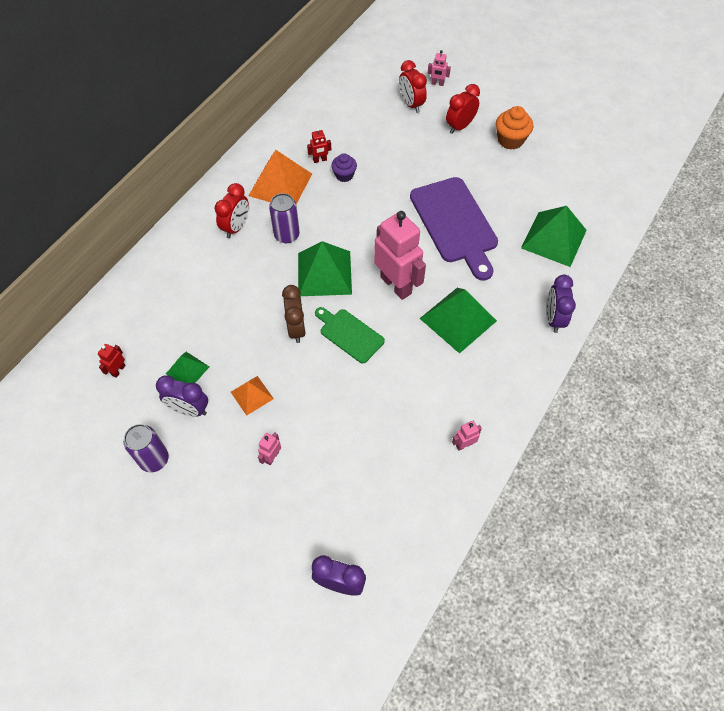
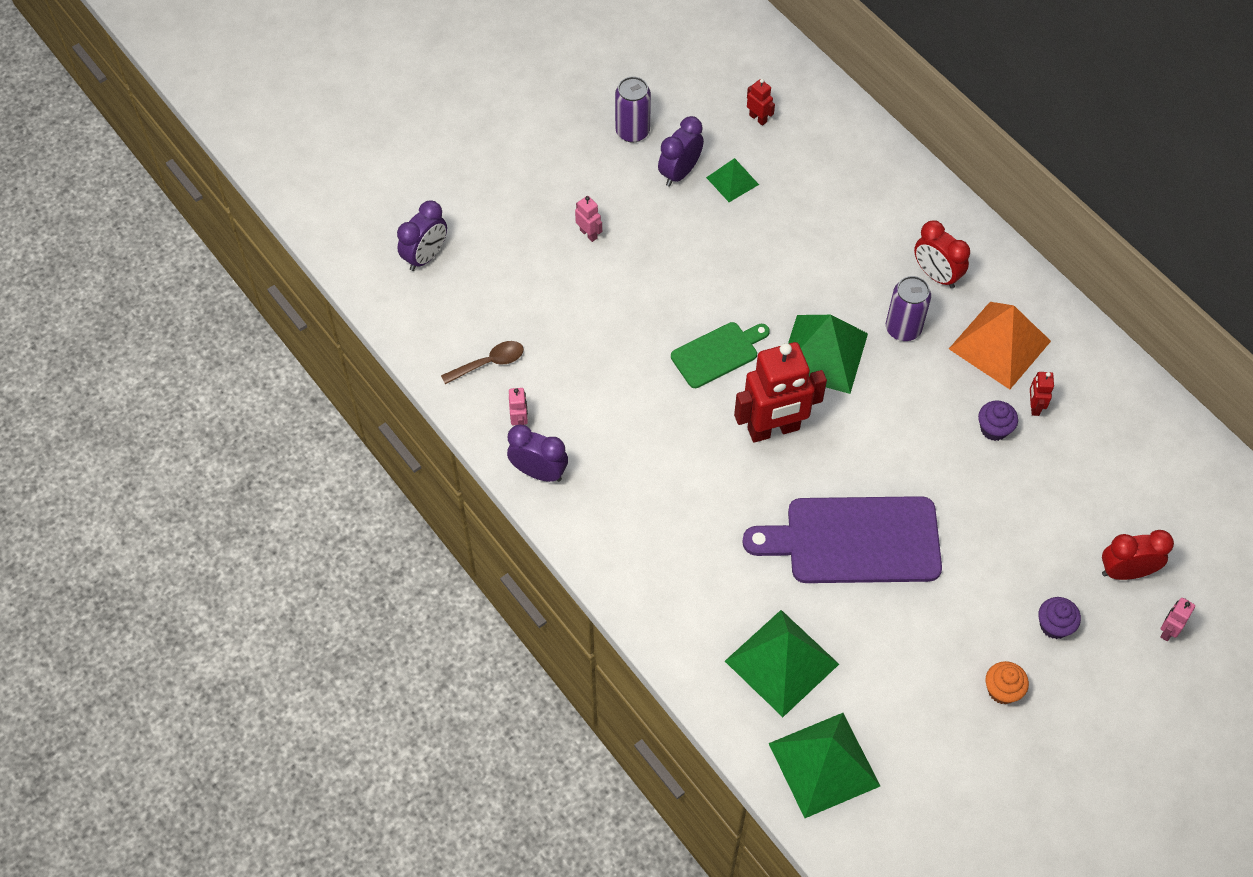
camera: 110 degrees right, 0 degrees up
orange pyramid [231,376,274,416] -> none
brown clock [282,285,306,343] -> none
pink robot [374,211,426,300] -> red robot [734,342,827,443]
green pyramid [419,288,497,354] -> green pyramid moved to [768,713,880,818]
red clock [446,84,480,134] -> purple cupcake [1038,597,1081,639]
orange cupcake [496,106,533,150] -> orange cupcake [986,661,1029,704], size x0.66
purple clock [547,275,576,333] -> purple clock moved to [507,425,568,482]
none -> brown spoon [441,341,524,384]

